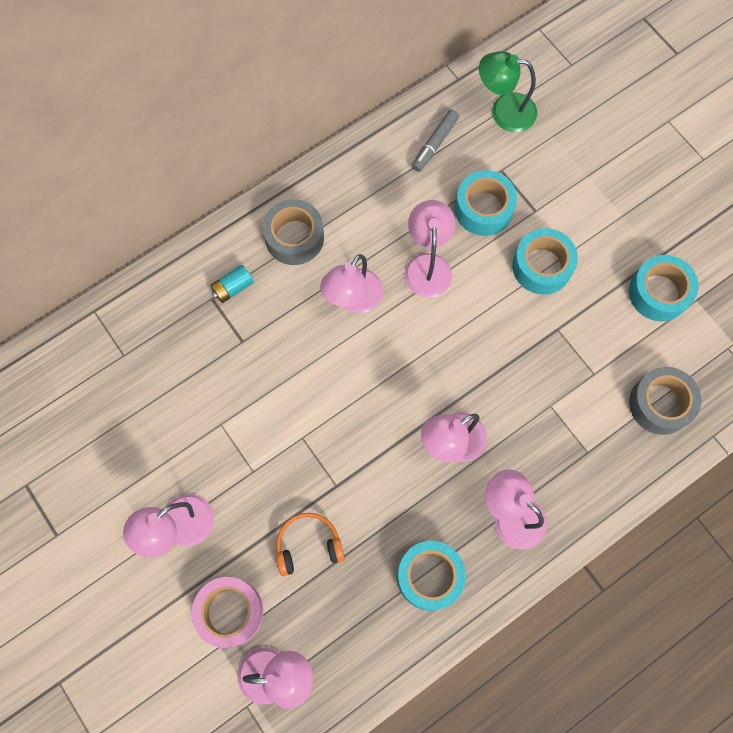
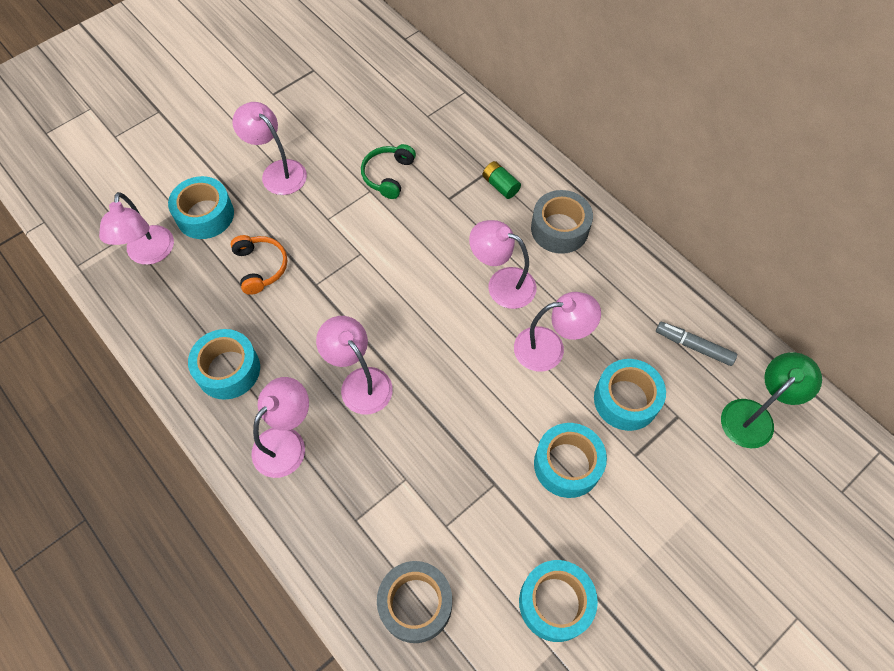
camera: 85 degrees right, 10 degrees down
pink tape [191,577,263,648] -> turquoise tape [168,176,234,239]
turquoise battery [210,265,254,303] -> green battery [482,161,521,199]
green lamp [479,51,537,132] -> green lamp turned 45 degrees clockwise [721,352,822,448]
none -> green headphones [361,144,416,199]

